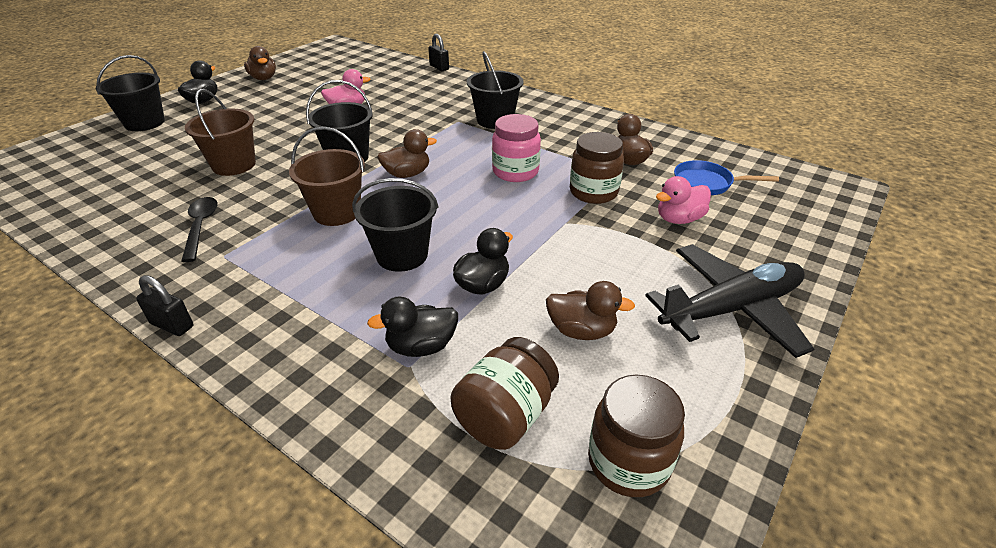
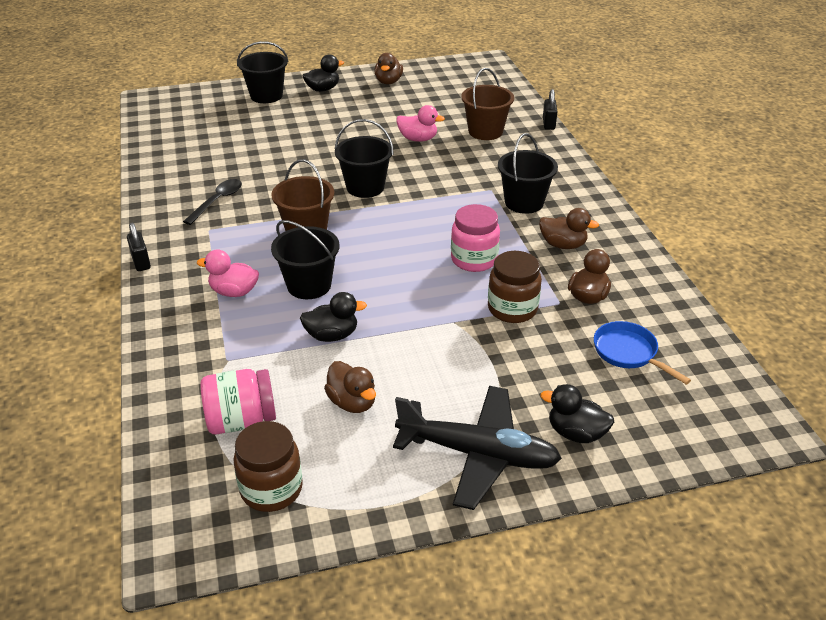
camera: 40 degrees right, 0 degrees up
brown bucket [185,89,256,176] -> brown bucket moved to [461,68,514,140]
black duck [367,297,458,357] -> black duck moved to [540,384,614,443]
brown duck [377,129,437,178] -> brown duck moved to [539,208,599,249]
brown jar [450,337,559,450] -> pink jar [200,369,276,435]
pink duck [656,176,711,224] -> pink duck moved to [197,250,259,297]

